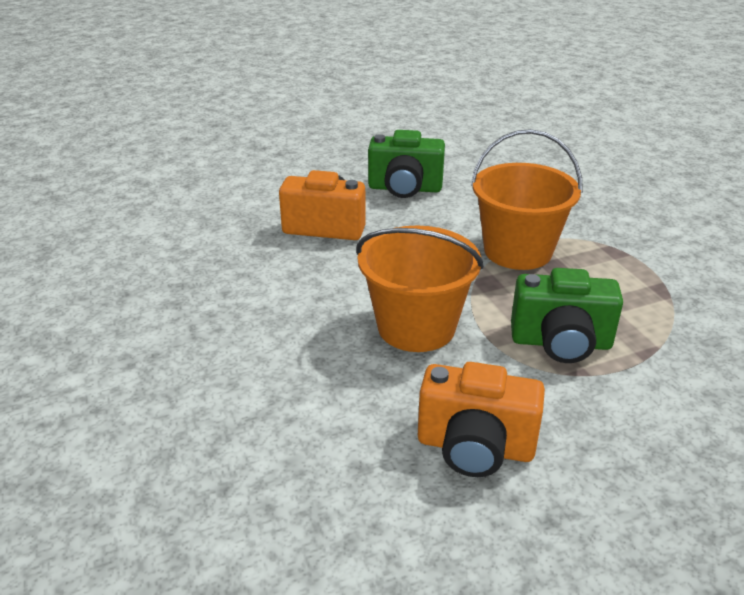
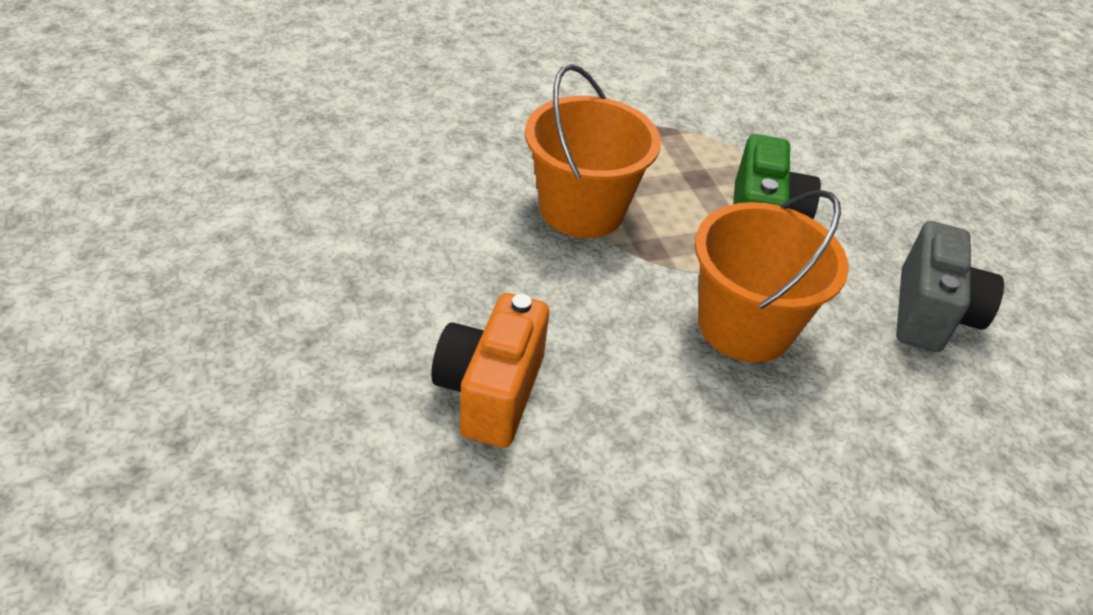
camera: 90 degrees left, 10 degrees up
green camera [368,130,445,198] -> none
orange camera [418,362,545,477] -> grey camera [896,221,1004,352]

